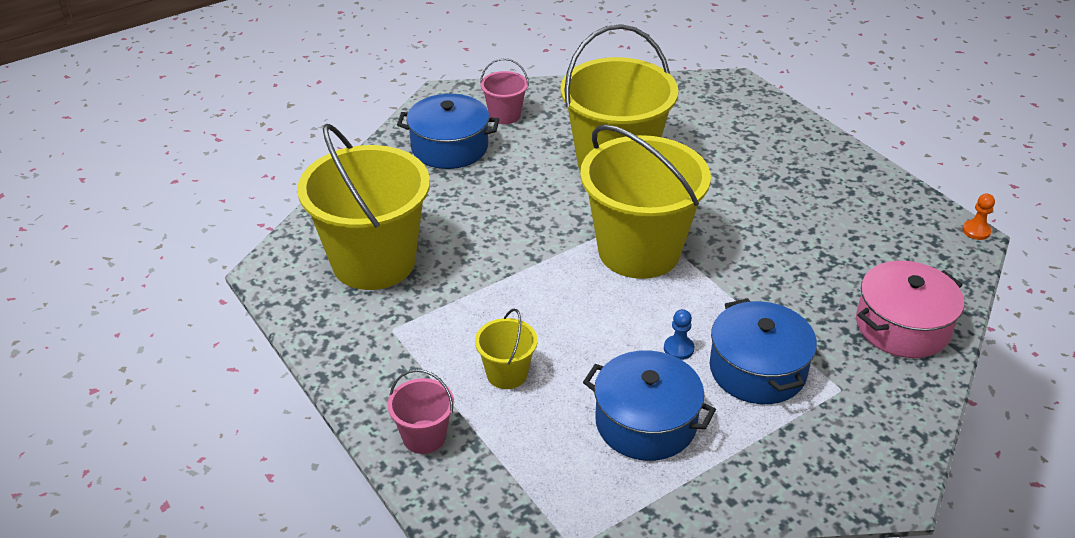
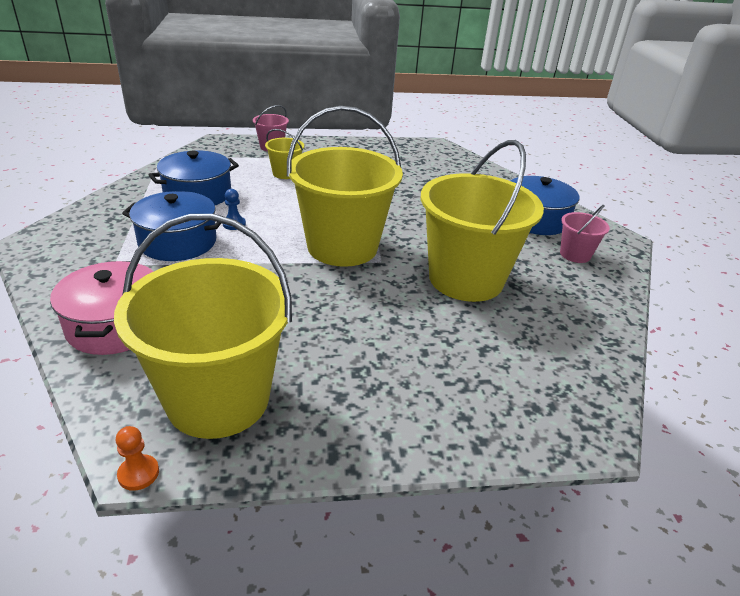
camera: 115 degrees right, 5 degrees down
yellow bucket [297,124,430,290] -> yellow bucket moved to [114,214,292,439]

